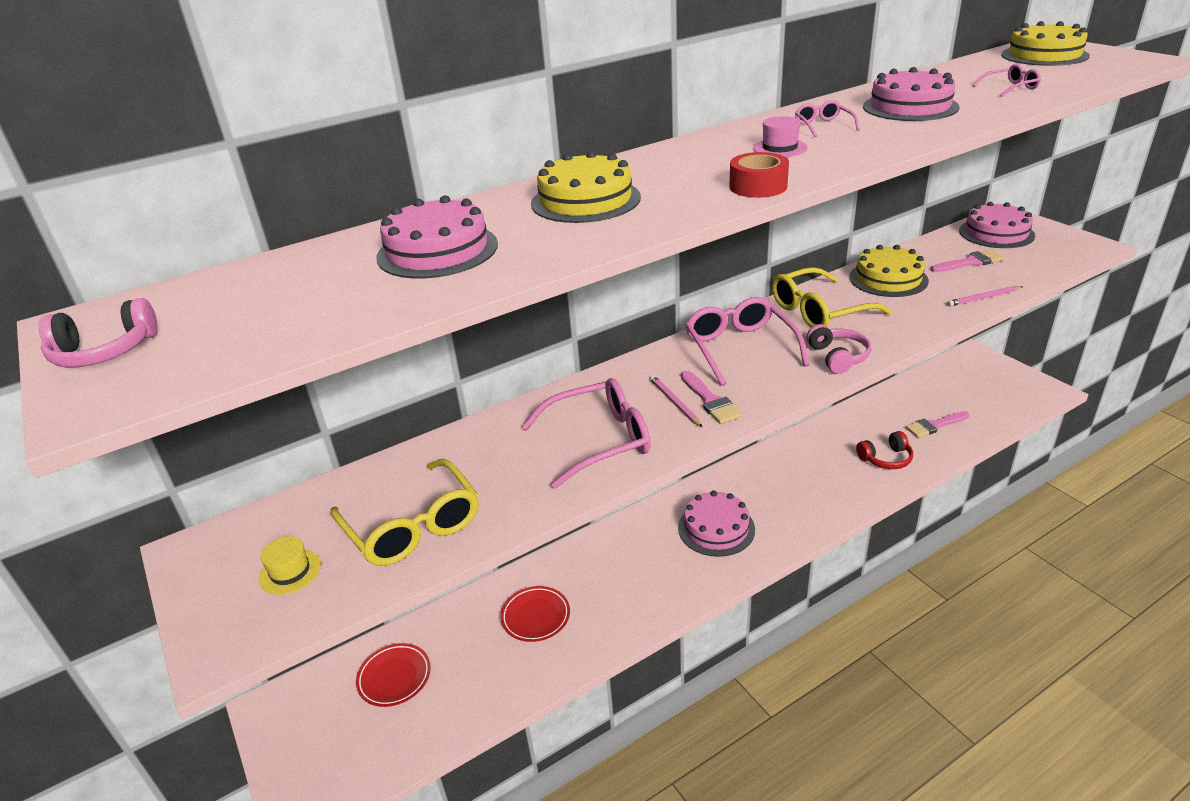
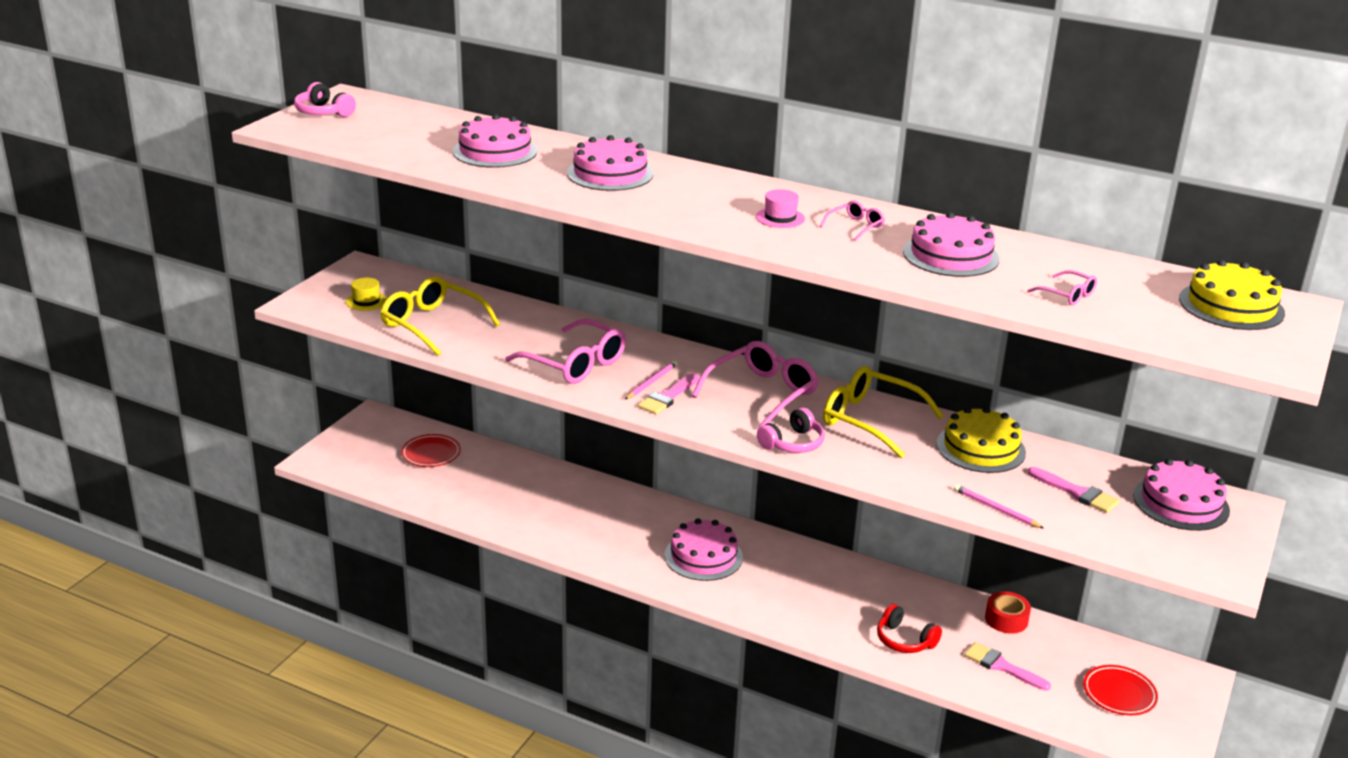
camera: 55 degrees right, 5 degrees down
yellow glasses [330,459,479,566] -> yellow glasses turned 105 degrees clockwise [380,276,500,356]
red plate [501,586,570,642] -> red plate moved to [1083,665,1158,715]
yellow cake [531,151,641,223] -> pink cake [567,135,654,191]
red tape [730,152,789,198] -> red tape moved to [985,591,1031,634]

